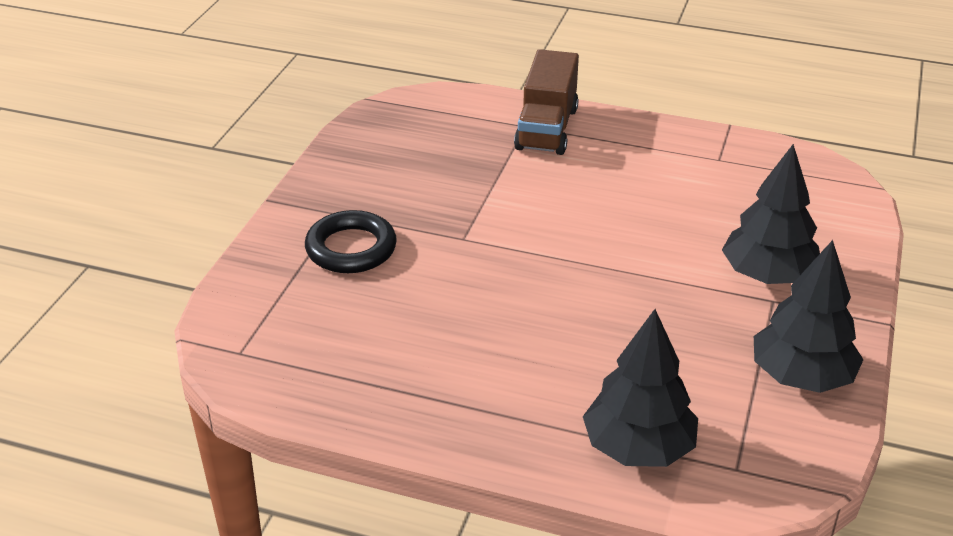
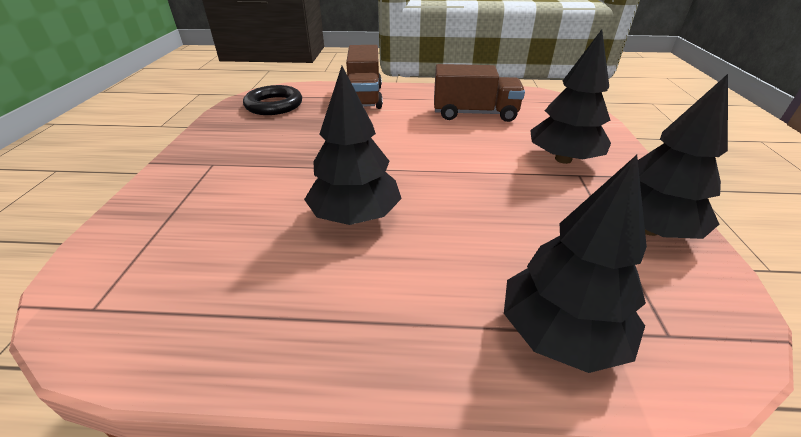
camera: 15 degrees left, 0 degrees up
black ring [305,210,397,273] -> black ring moved to [243,85,302,115]
none -> black tree [304,66,402,225]
none -> brown truck [434,64,525,122]

